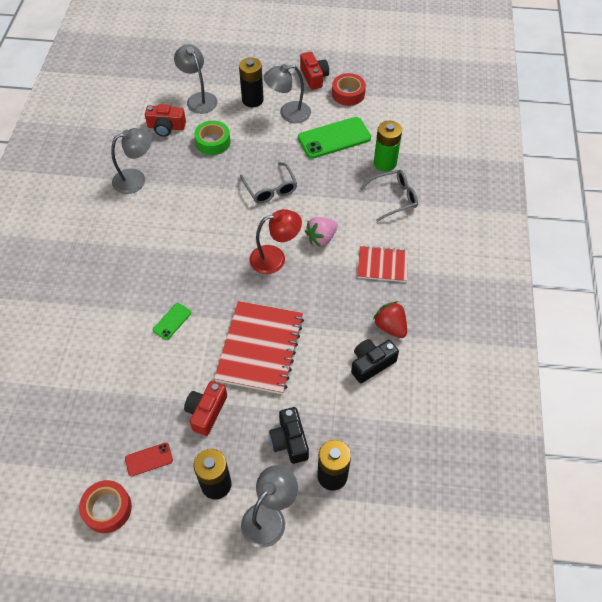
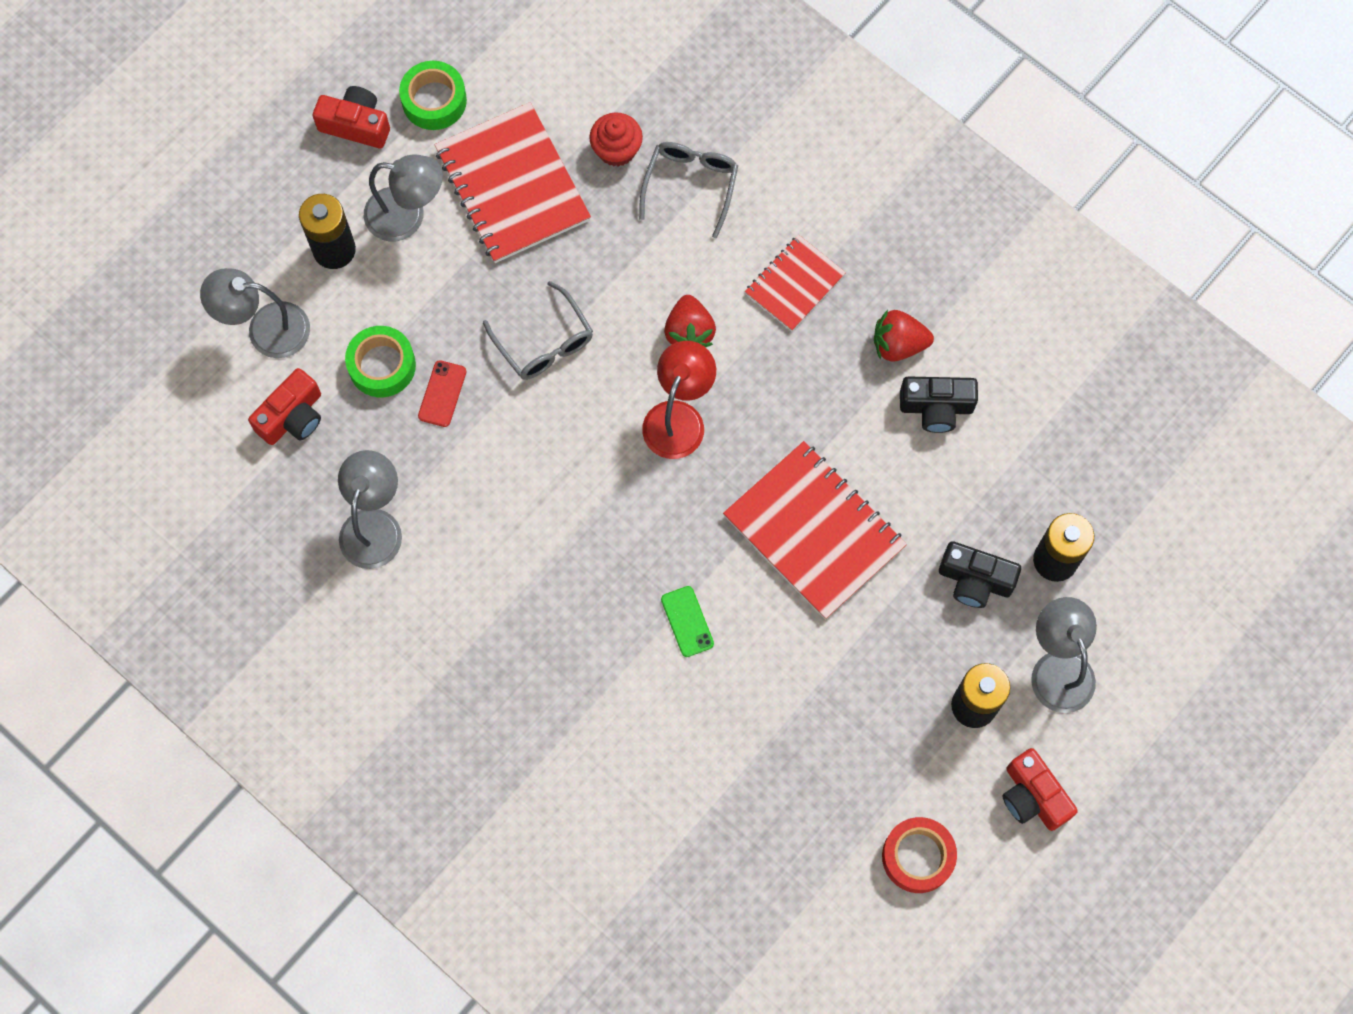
camera: 55 degrees left, 15 degrees up
red phone [125,443,173,476] -> red phone moved to [418,360,466,427]
red camera [184,381,227,436] -> red camera moved to [1002,748,1078,831]
grey glasses [240,162,297,204] -> grey glasses turned 45 degrees clockwise [483,281,593,380]
grey lamp [264,64,311,123] -> grey lamp turned 105 degrees counterclockwise [364,155,443,241]
green phone [298,117,371,159] -> red notebook [435,102,591,263]
pink strawberry [305,217,338,247] -> red strawberry [664,295,716,347]
red tape [332,73,366,106] -> green tape [399,61,467,130]
black camera [351,339,399,383] -> black camera turned 90 degrees counterclockwise [900,376,978,433]
green battery [374,121,402,171] -> red cupcake [589,112,643,167]

